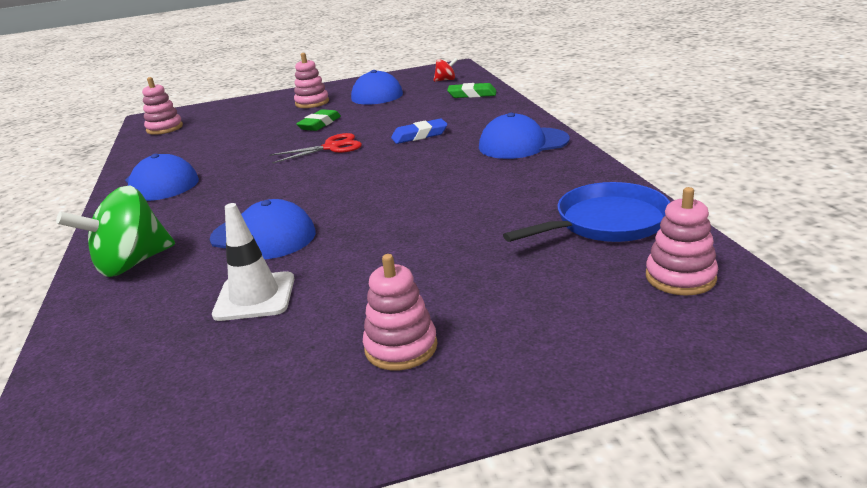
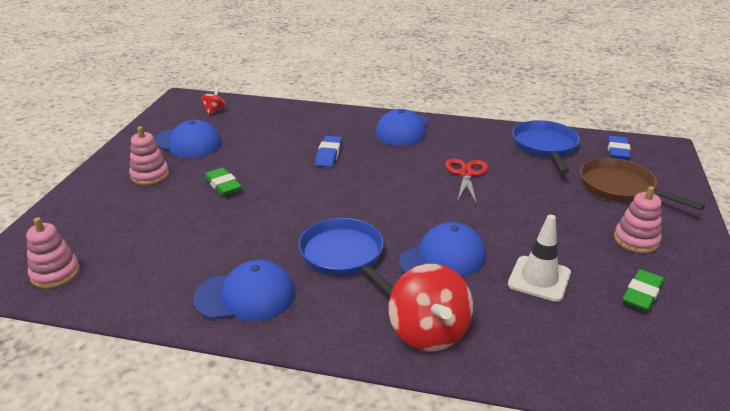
camera: 65 degrees left, 5 degrees up
green spinning top [56,185,175,277] -> red spinning top [389,264,473,352]
red scissors [269,133,362,163] -> red scissors moved to [445,159,488,204]
green eraser [447,83,497,98] -> green eraser moved to [623,269,664,311]
pink stacking toy [646,187,718,296] -> blue eraser [607,136,631,161]
none -> blue pan [299,218,394,296]
none -> brown pan [580,158,705,210]

